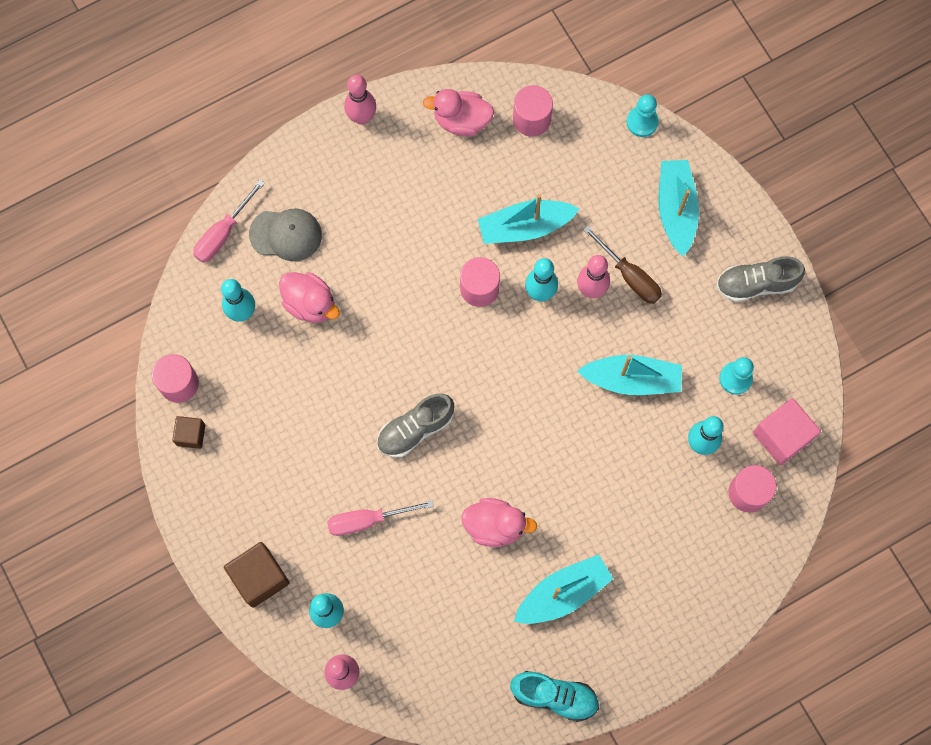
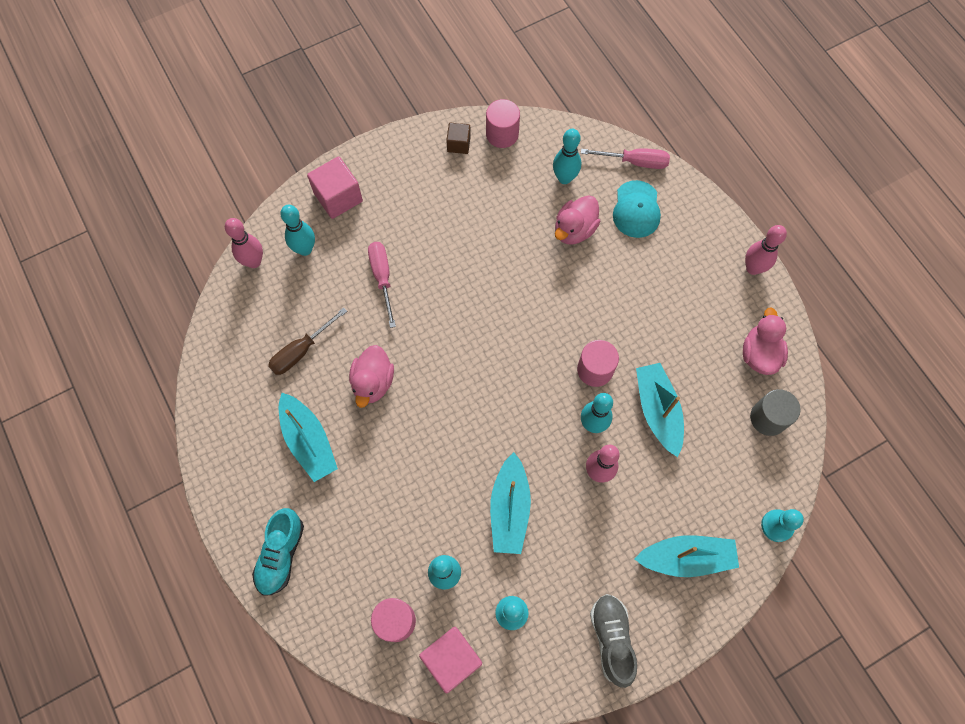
camera: 90 degrees right, 5 degrees down
pink screwdriver [193,180,265,263] -> pink screwdriver turned 150 degrees clockwise [581,148,670,169]
brown cube [224,542,290,608] -> pink cube [307,157,363,219]
grey cap [249,208,322,261] -> turquoise cap [613,180,661,238]
grey shoe [377,394,454,458] -> none
turquoise shoe [510,671,599,722] -> turquoise shoe moved to [252,508,304,596]
pink cylinder [513,85,553,137] -> grey cylinder [750,389,801,436]
brown screwdriver [583,226,662,304] -> brown screwdriver moved to [268,307,348,375]

